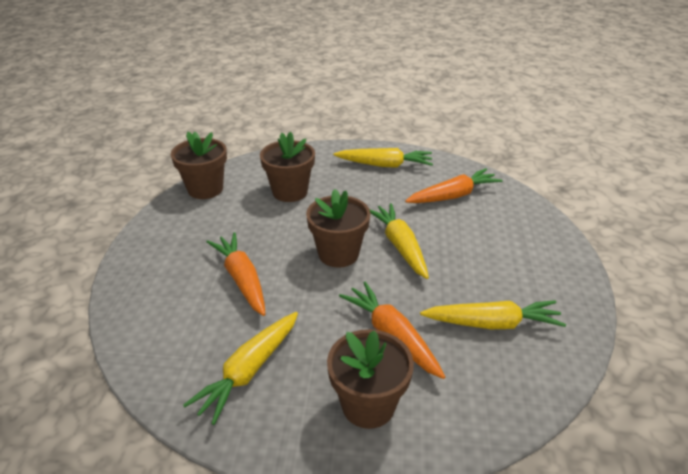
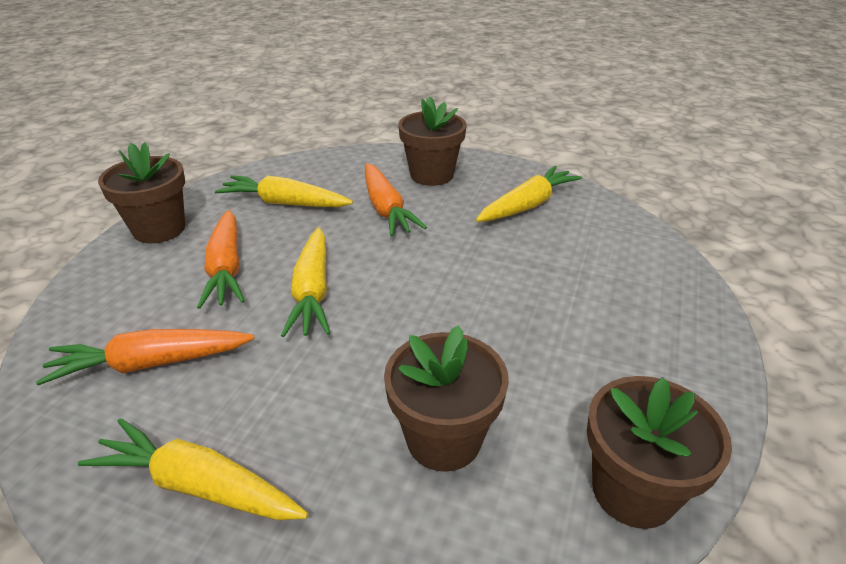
camera: 165 degrees left, 0 degrees up
orange carrot [206,232,265,316] -> orange carrot moved to [197,210,245,309]
brown flower pot [306,189,370,268] -> brown flower pot moved to [98,142,185,243]

